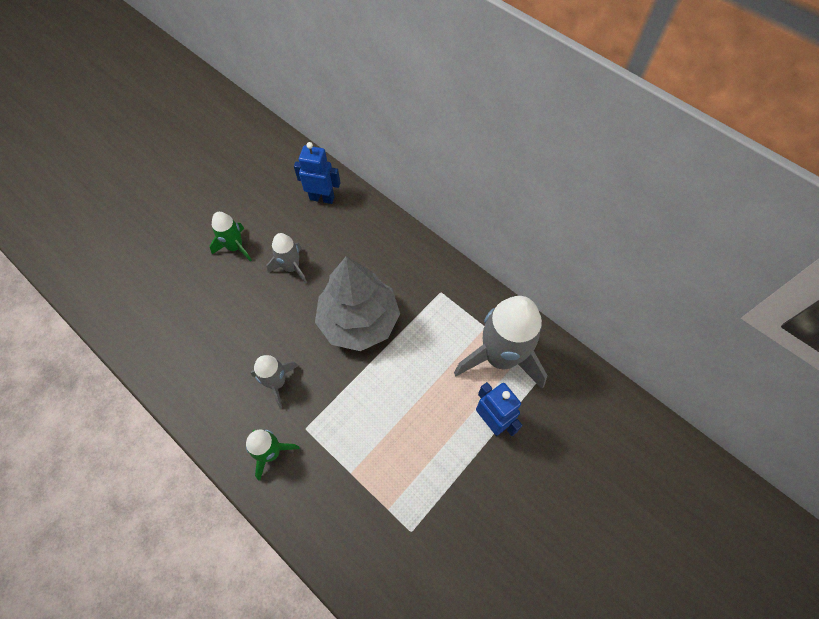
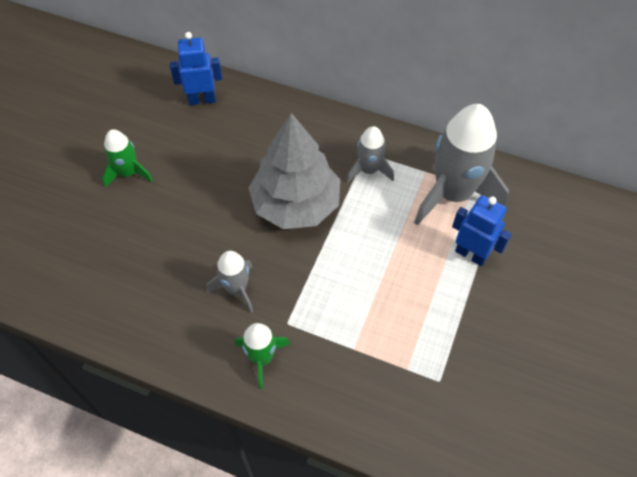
camera: 20 degrees left, 5 degrees down
grey rocket [266,233,307,284] -> grey rocket moved to [346,126,394,183]

